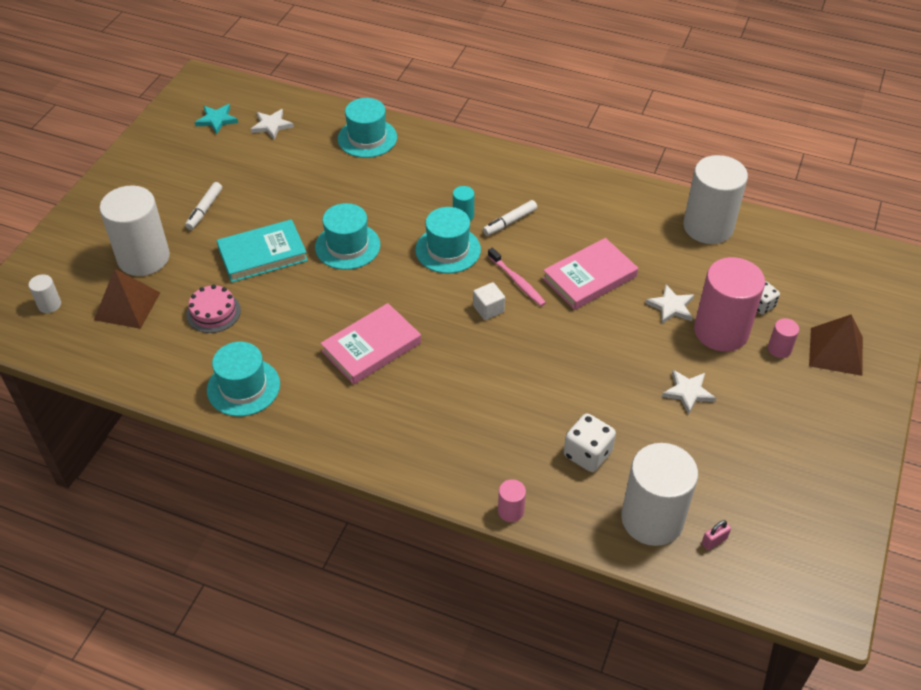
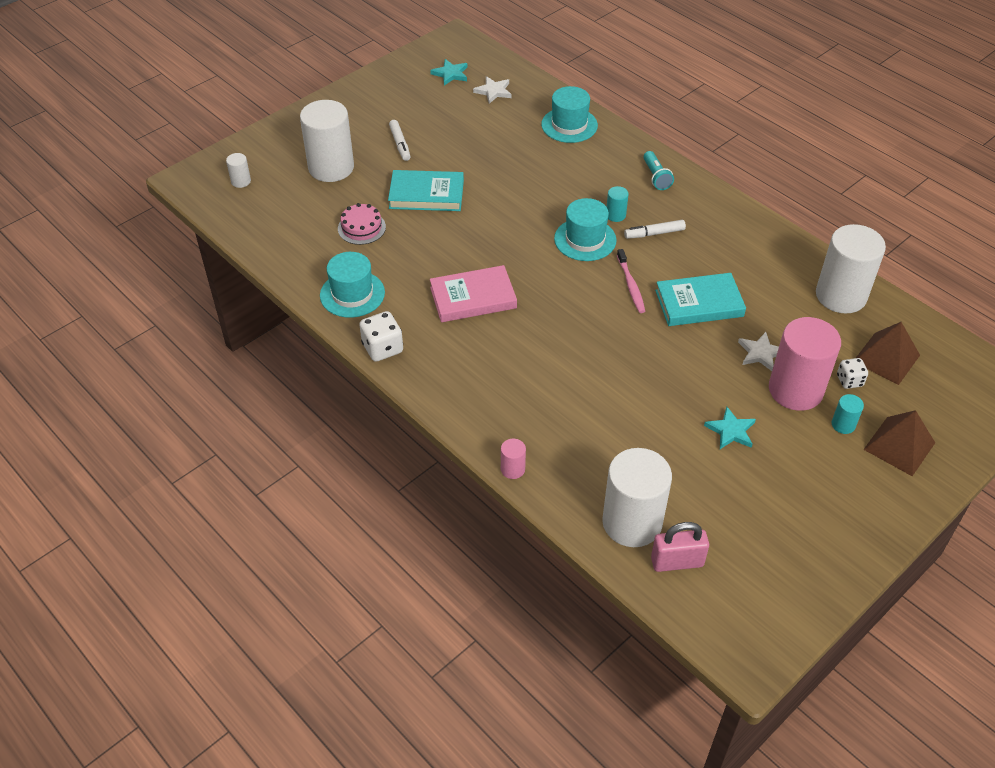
camera: 25 degrees right, 0 degrees up
brown pyramid [94,269,161,329] -> brown pyramid moved to [856,322,920,385]
white marker [185,182,222,230] -> white marker turned 60 degrees counterclockwise [389,120,411,161]
turquoise hat [315,203,380,270] -> none
white cube [473,282,505,320] -> none
pink book [543,238,638,310] -> turquoise book [655,273,746,326]
white dice [564,413,616,472] -> white dice moved to [359,311,403,362]
white star [662,370,716,415] -> turquoise star [704,407,756,449]
pink padlock [702,520,731,550] -> pink padlock [651,522,709,572], size x1.97
pink cylinder [768,318,799,358] -> turquoise cylinder [832,394,864,434]
none -> turquoise flashlight [643,151,674,190]

